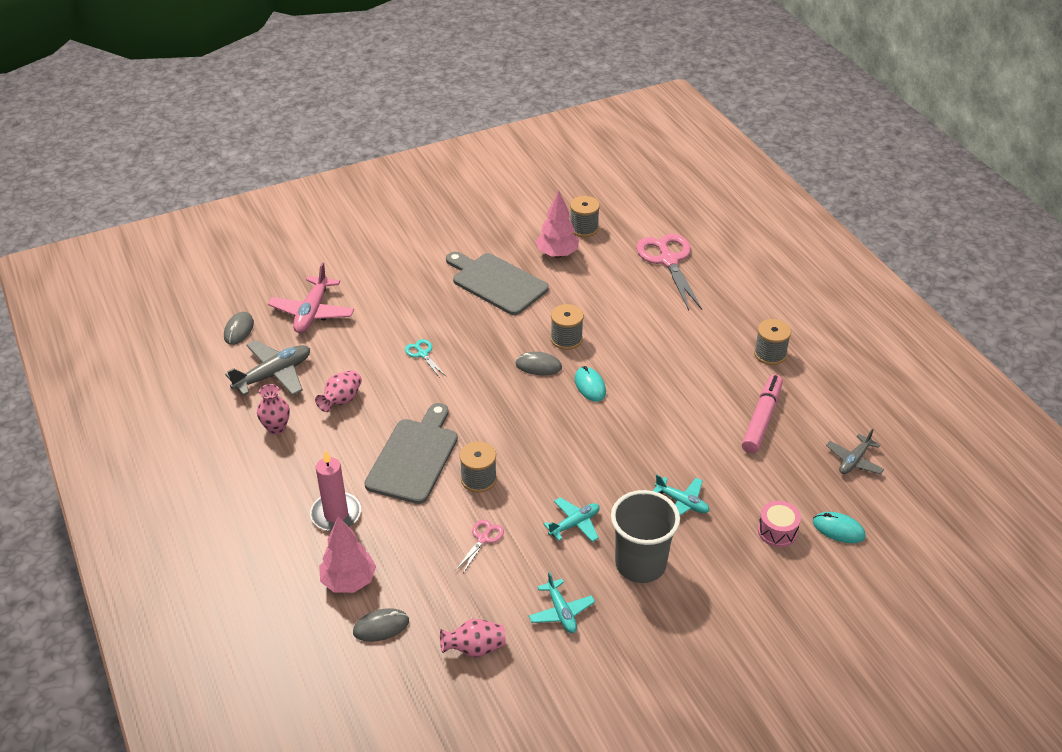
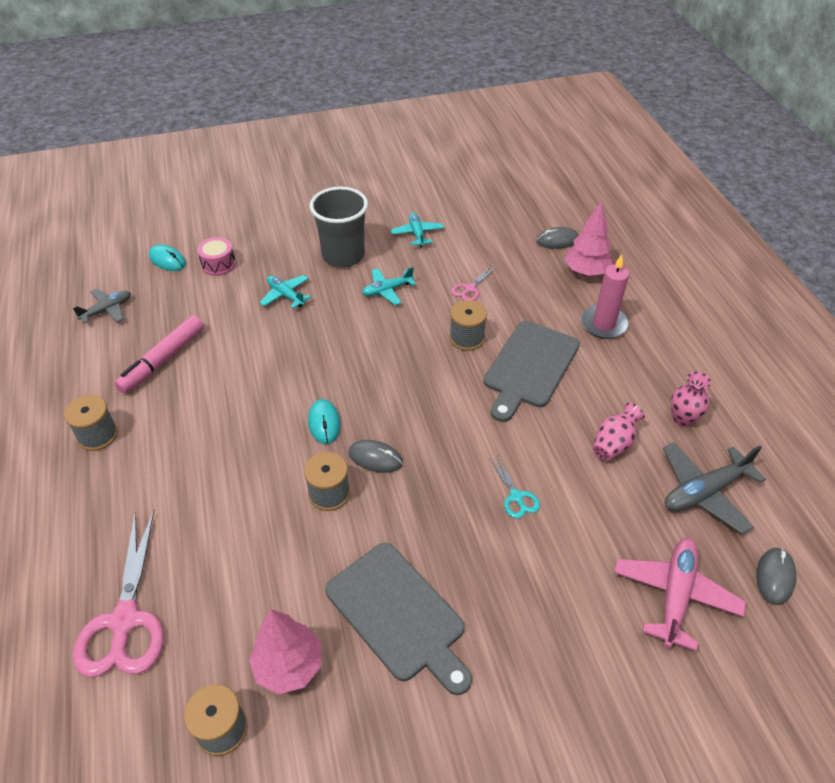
camera: 170 degrees left, 5 degrees up
pink vase [440,619,506,658] -> none

